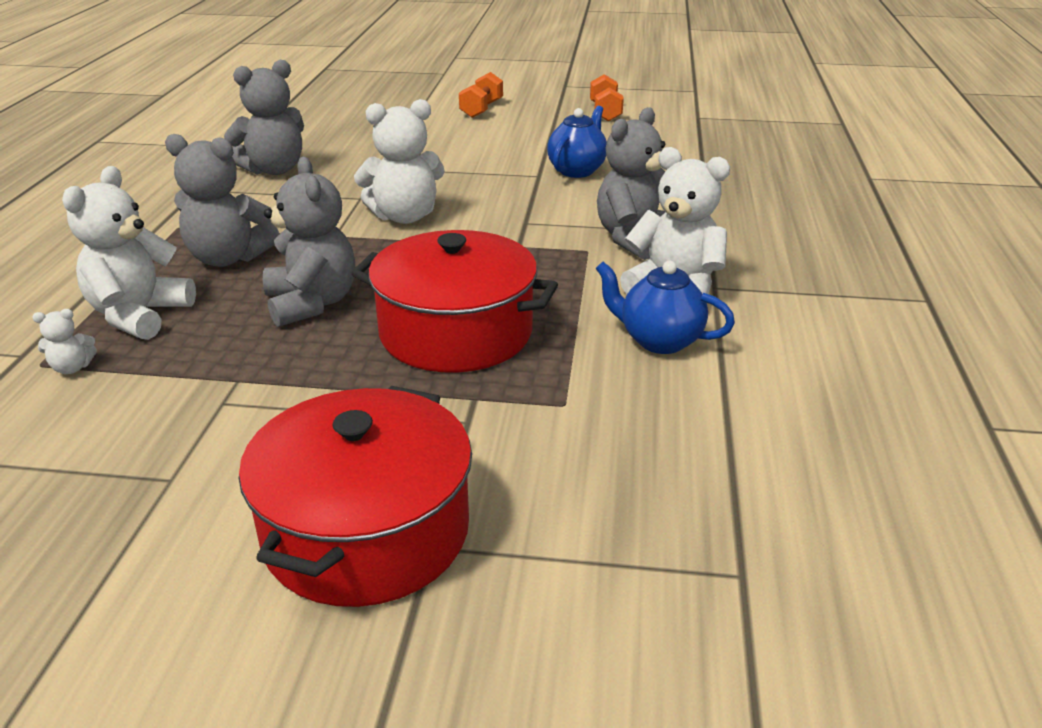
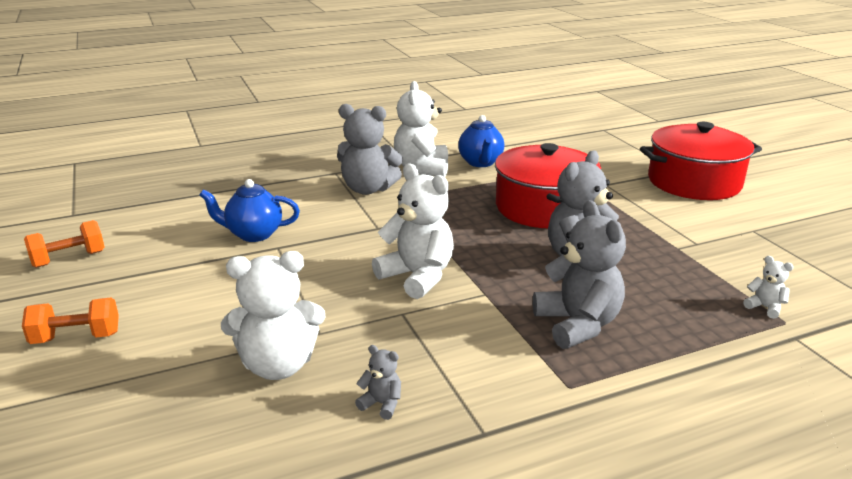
camera: 120 degrees left, 5 degrees down
white teddy bear [62,166,196,340] -> white teddy bear moved to [221,251,326,380]
grey teddy bear [224,60,304,175] -> grey teddy bear [355,345,401,420], size x0.44

